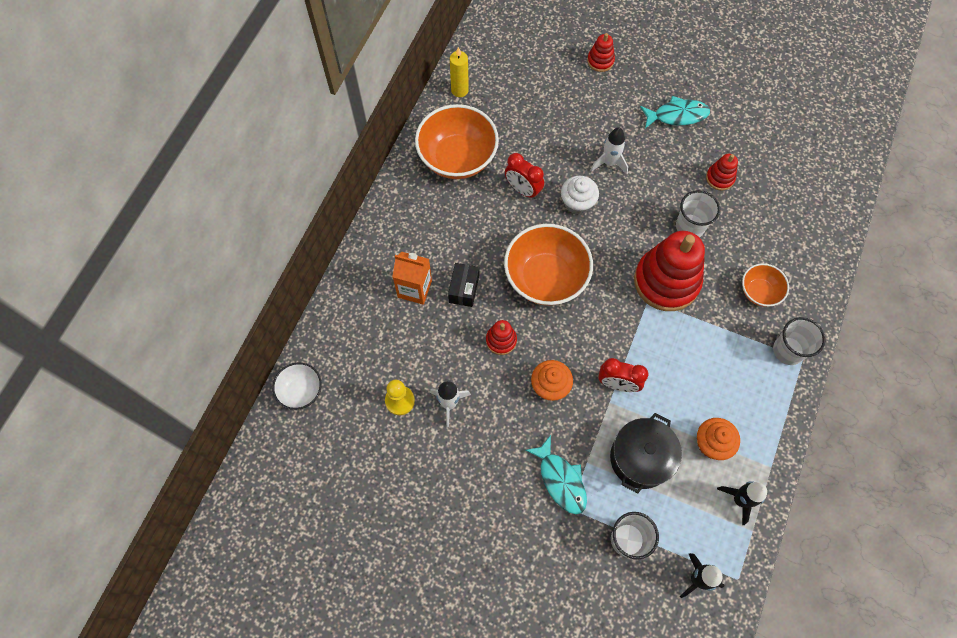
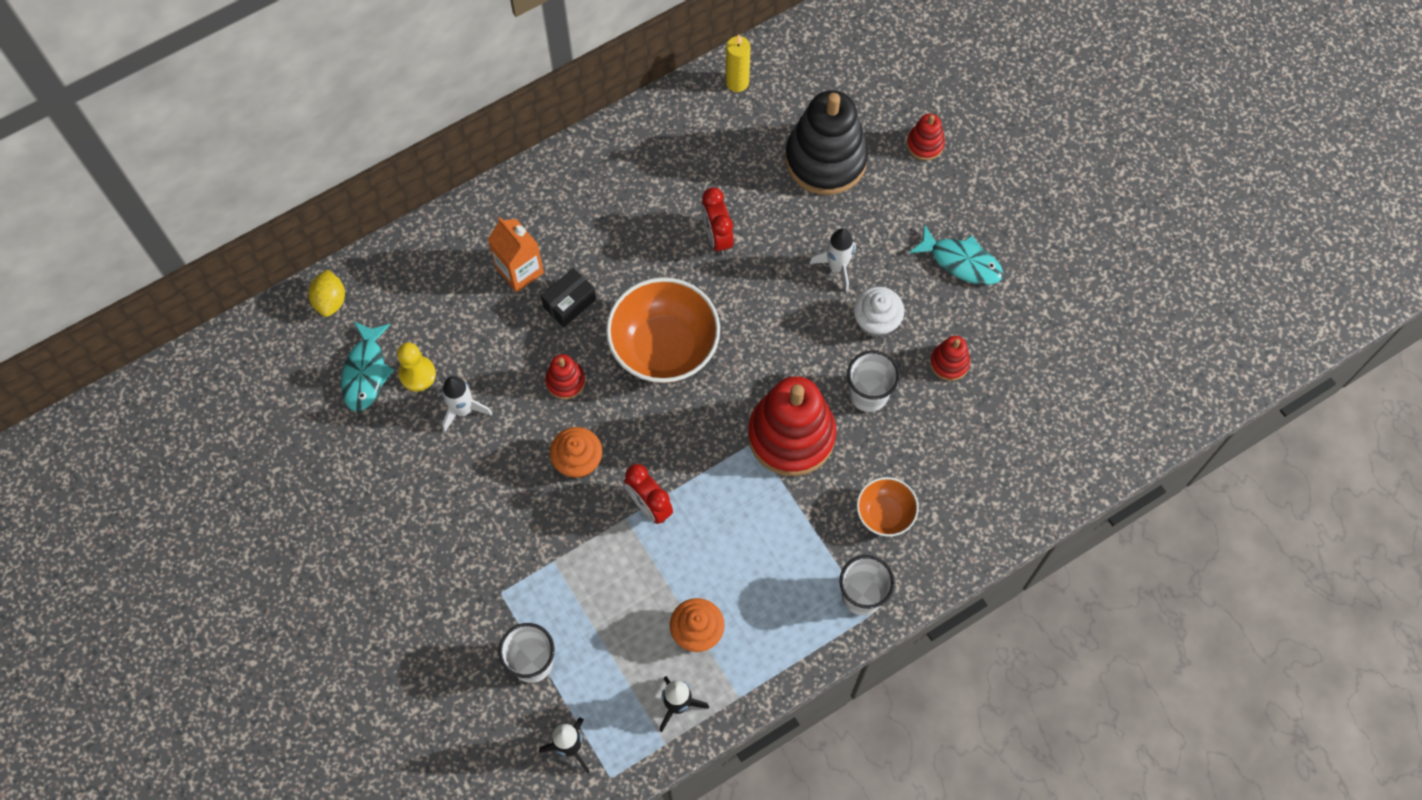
camera: 35 degrees right, 0 degrees up
white bowl [272,362,322,410] -> yellow lemon [308,269,345,317]
orange bowl [415,104,499,179] -> none
turquoise fish [525,435,587,514] -> turquoise fish moved to [341,321,394,412]
white cupcake [561,176,599,215] -> white cupcake moved to [853,287,904,338]
black pot [610,413,682,493] -> none
none -> black stacking toy [785,90,868,195]

